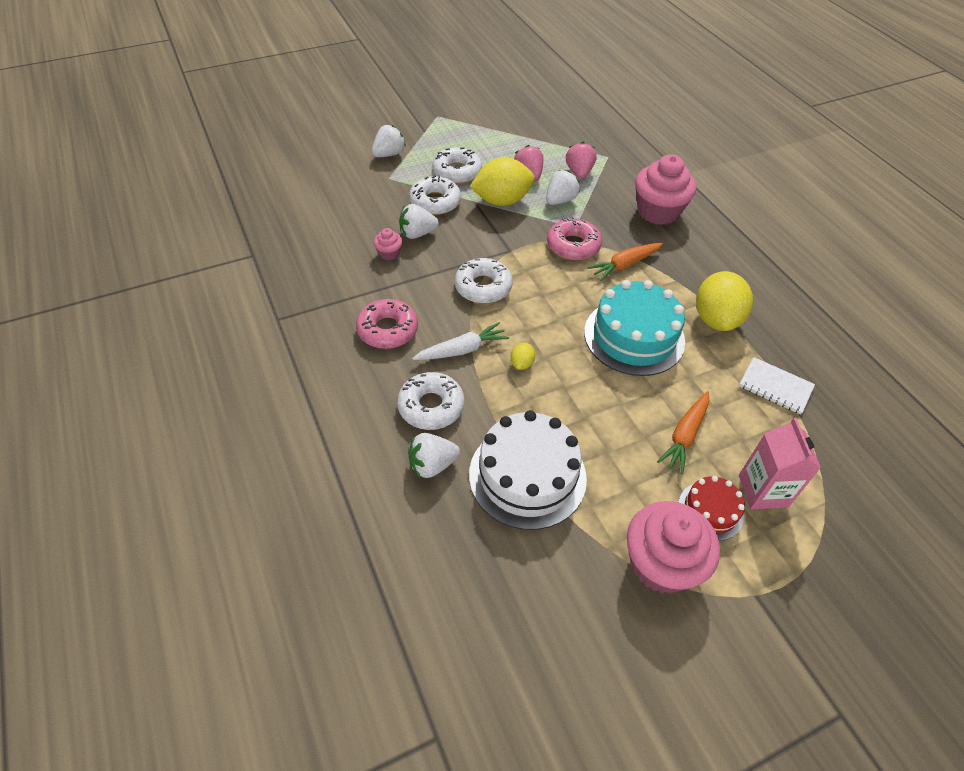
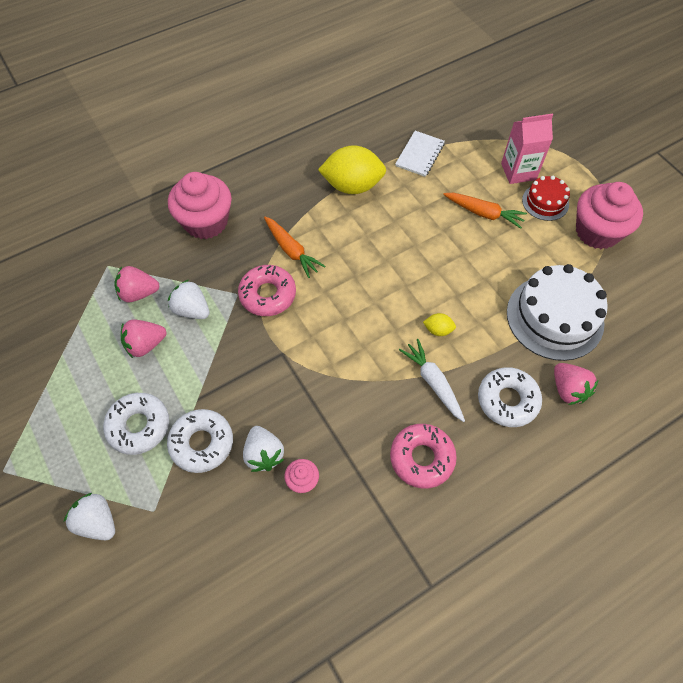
camera: 95 degrees left, 10 degrees up
white strawberry [408,433,460,478] -> pink strawberry [554,363,598,405]
white donut [455,258,513,303] -> none
yellow lemon [470,157,535,206] -> none
turquoise cake [584,280,685,376] -> none

